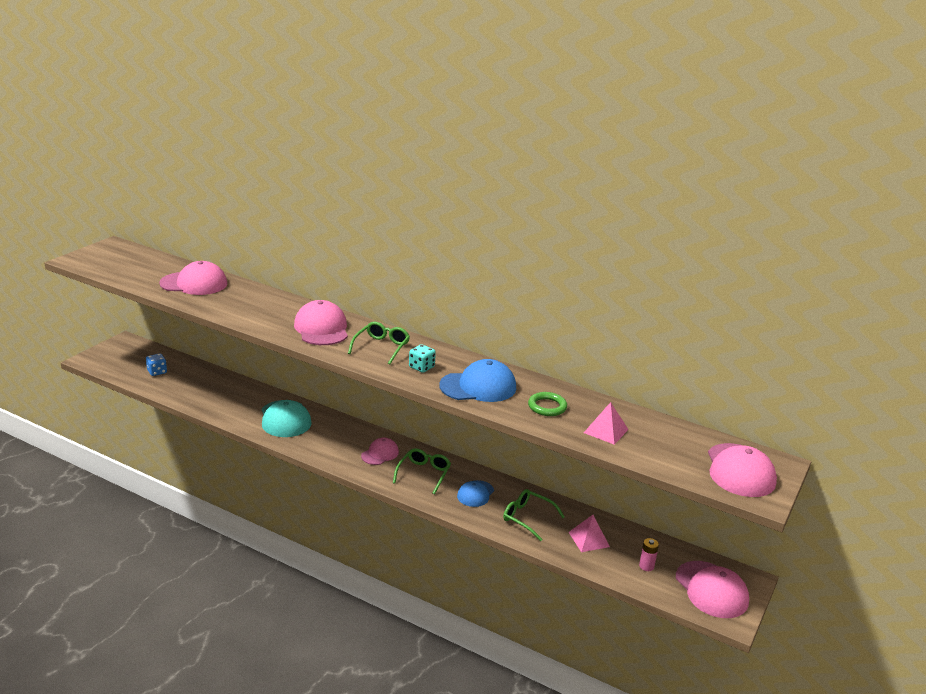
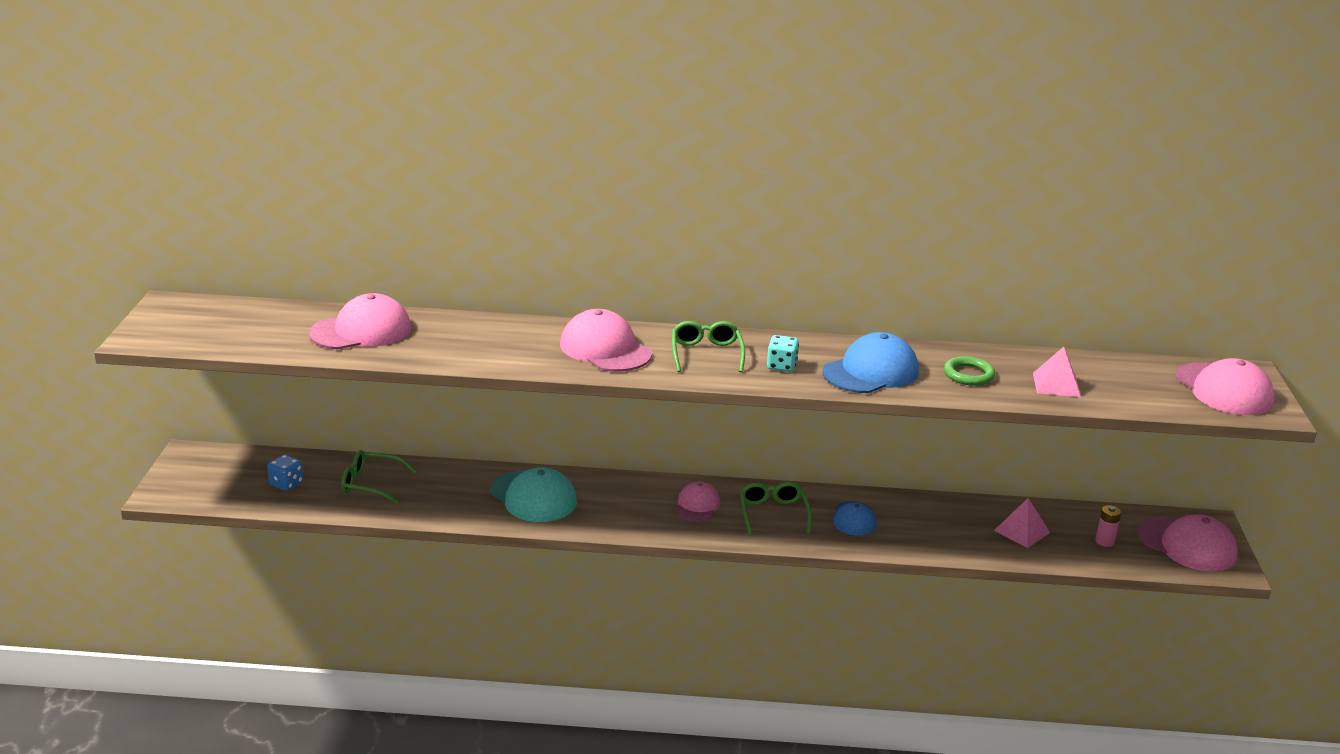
camera: 25 degrees left, 0 degrees up
green glasses [503,489,565,541] -> green glasses moved to [341,450,416,504]

